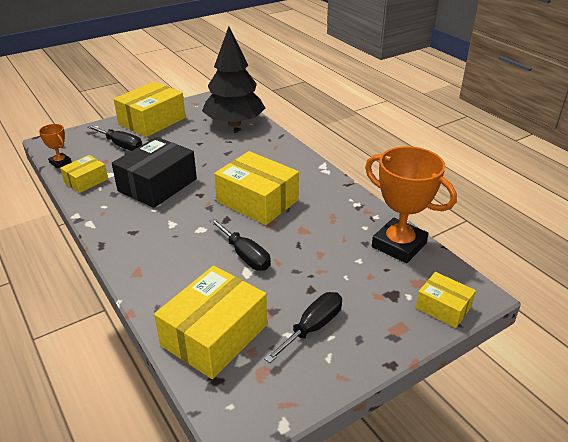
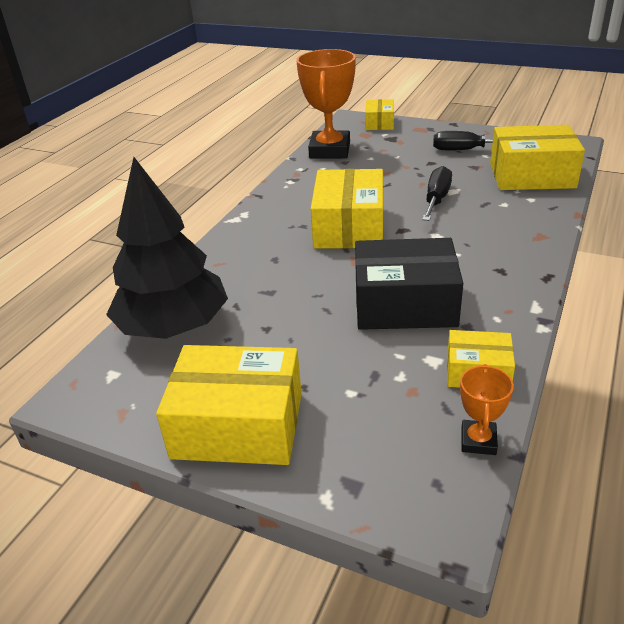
camera: 120 degrees left, 0 degrees up
black screwdriver [87,125,142,151] -> none

